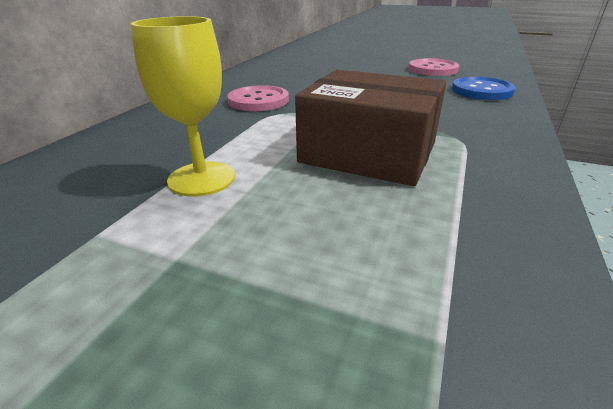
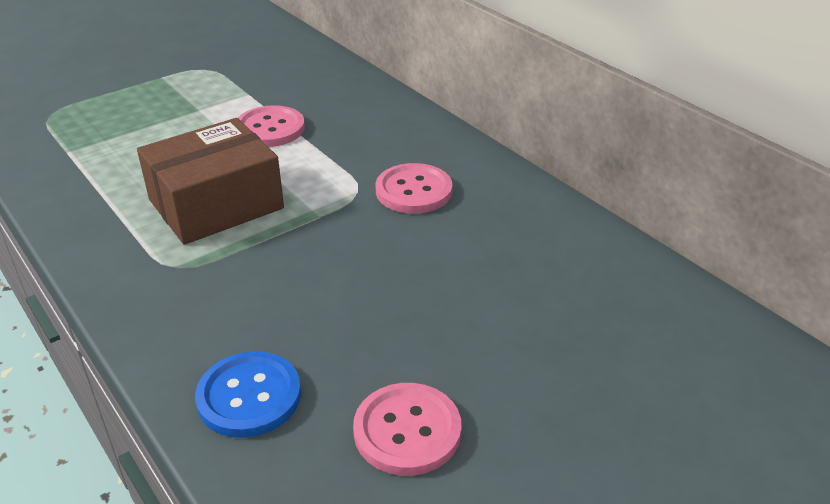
camera: 120 degrees right, 5 degrees up
yellow goblet [131,16,235,197] -> pink button [238,105,305,147]

